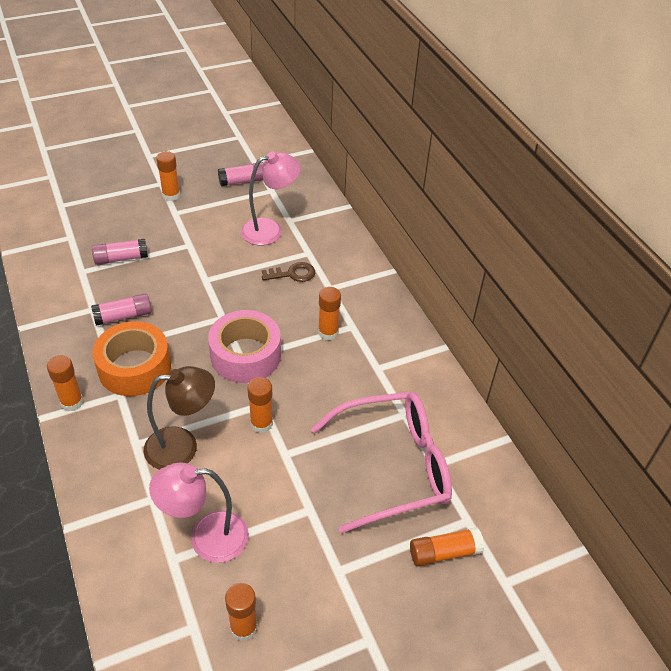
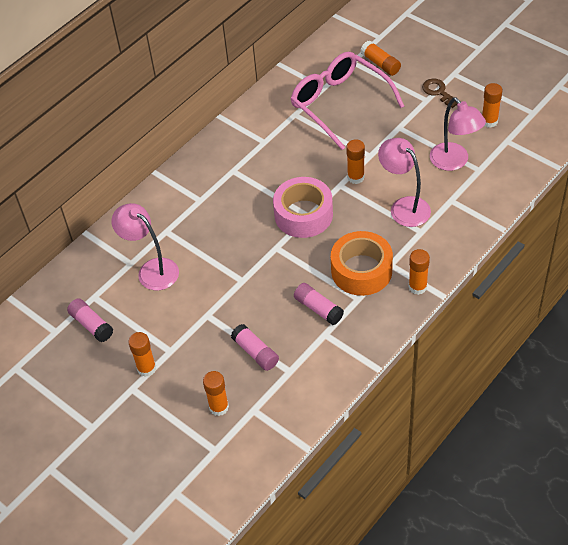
camera: 110 degrees left, 5 degrees up
brown lamp [143,366,215,470] -> pink lamp [378,138,431,227]
brown key [262,262,315,282] -> brown key moved to [422,79,457,108]
orange glue stick [318,287,341,341] -> orange glue stick moved to [203,371,229,416]

